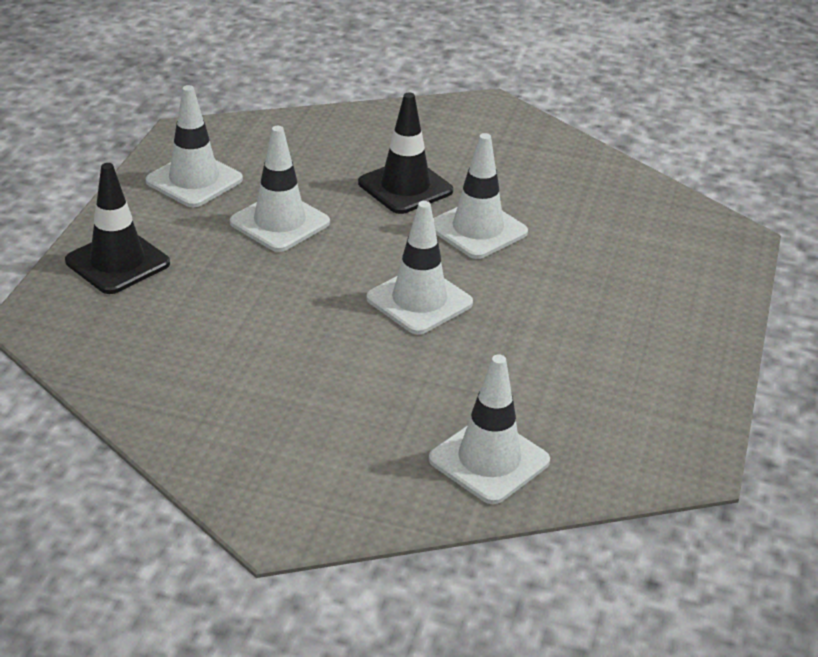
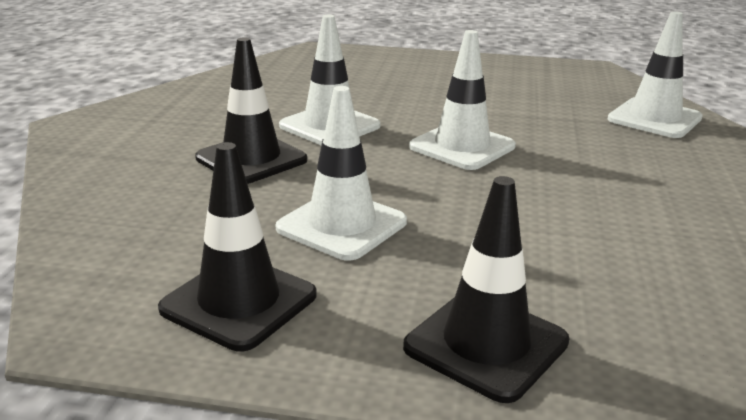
camera: 95 degrees left, 10 degrees down
white traffic cone [146,85,243,207] -> black traffic cone [158,142,317,351]

